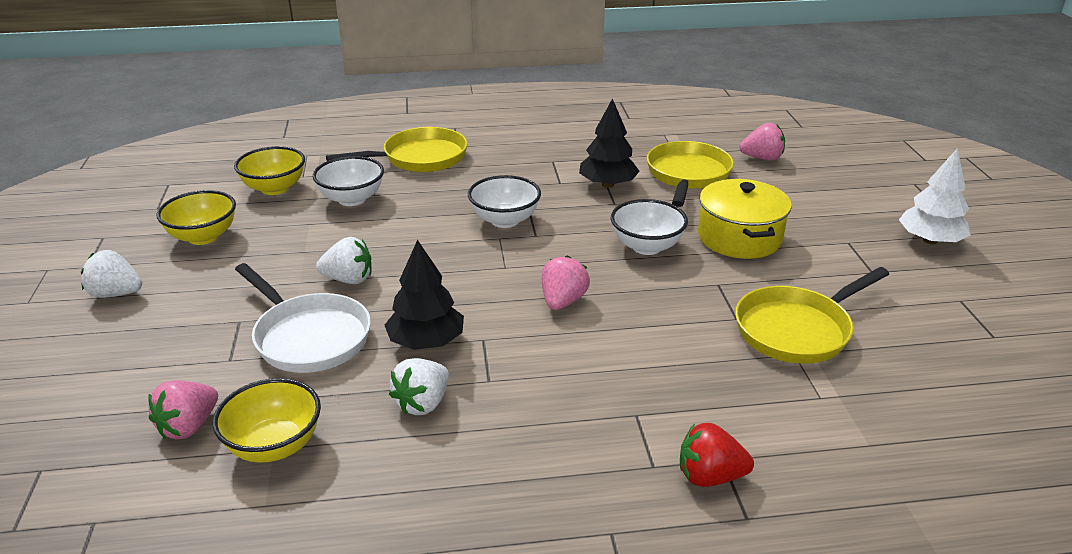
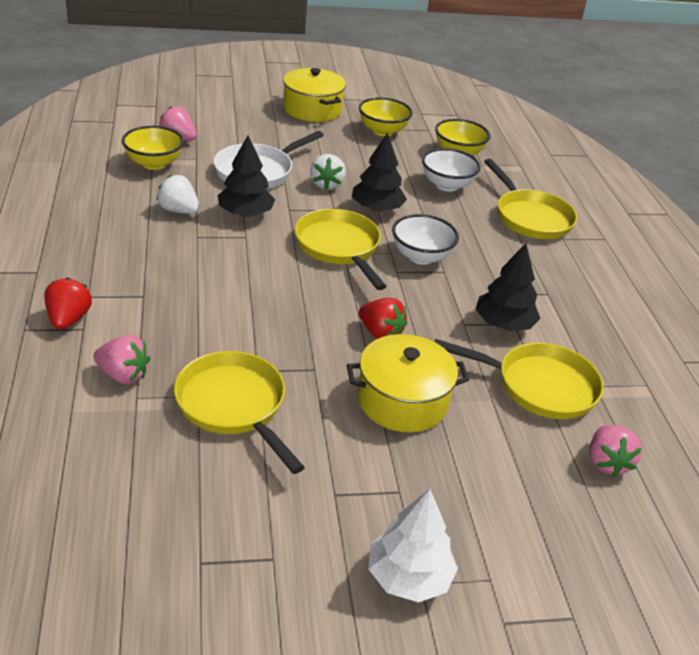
camera: 85 degrees right, 5 degrees up
white strawberry [81,250,142,298] -> yellow pot [283,68,346,122]
pink strawberry [542,255,590,310] -> pink strawberry moved to [93,335,151,384]
white bowl [611,199,688,255] -> red strawberry [359,298,407,339]
none -> yellow pan [295,209,387,290]
none -> black tree [352,133,407,212]

